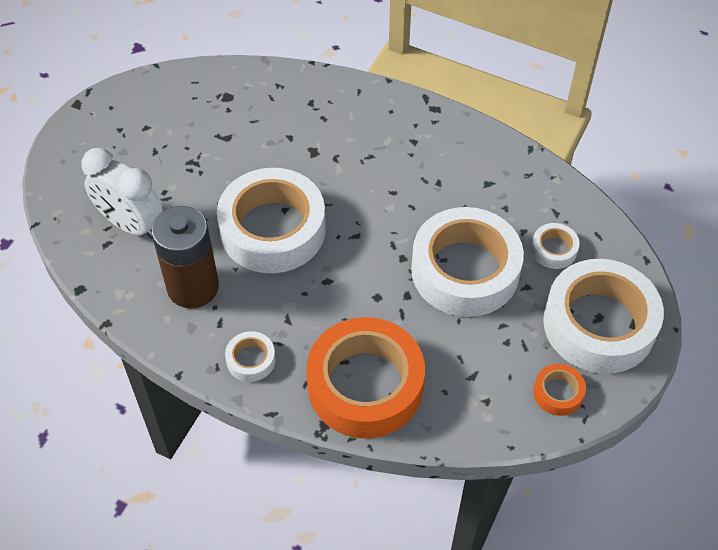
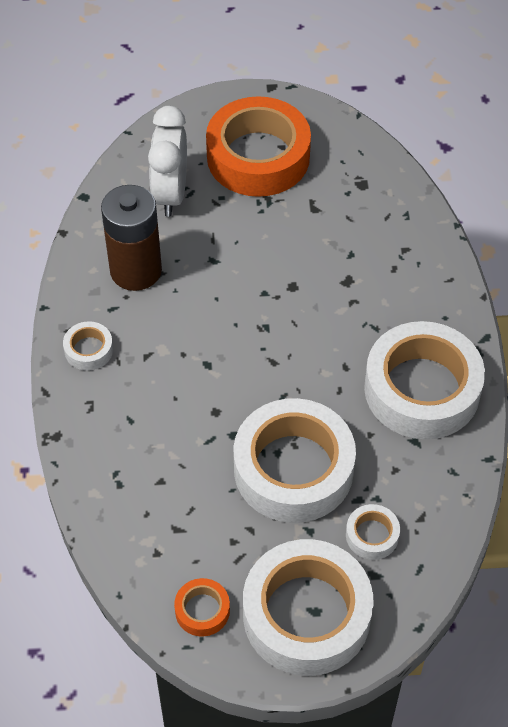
camera: 60 degrees right, 0 degrees up
white tape [217,168,326,273] -> white tape moved to [364,321,485,439]
orange tape [306,317,425,438] -> orange tape moved to [206,96,311,197]

